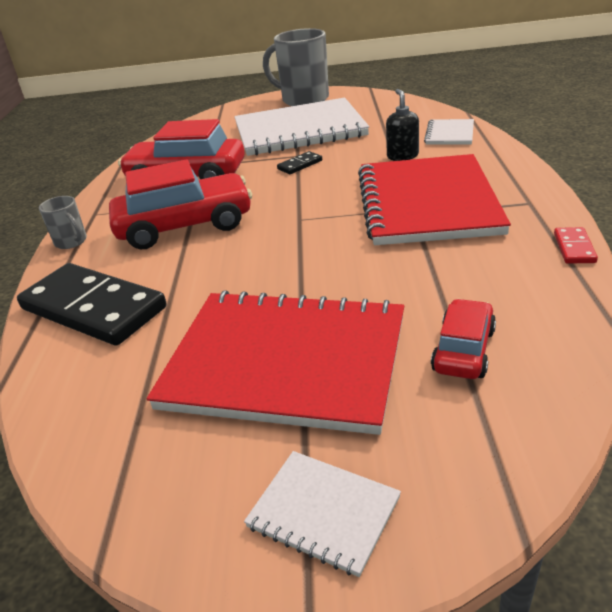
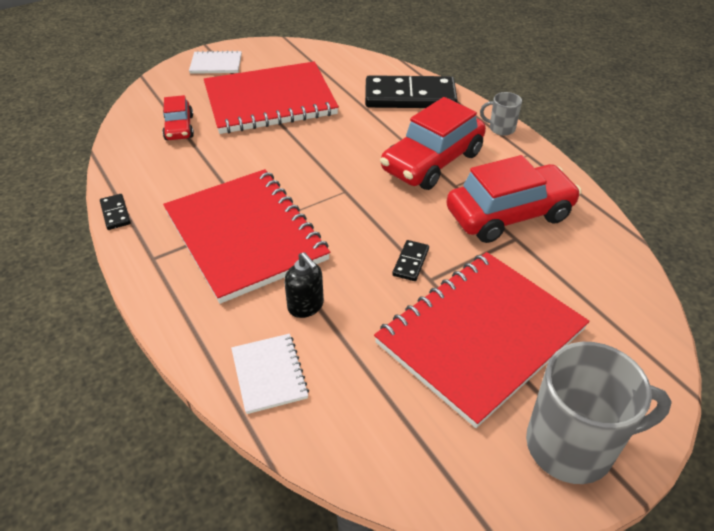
camera: 145 degrees right, 10 degrees up
white notebook [234,98,369,156] -> red notebook [374,252,590,428]
red domino [554,227,598,264] -> black domino [100,194,131,230]

